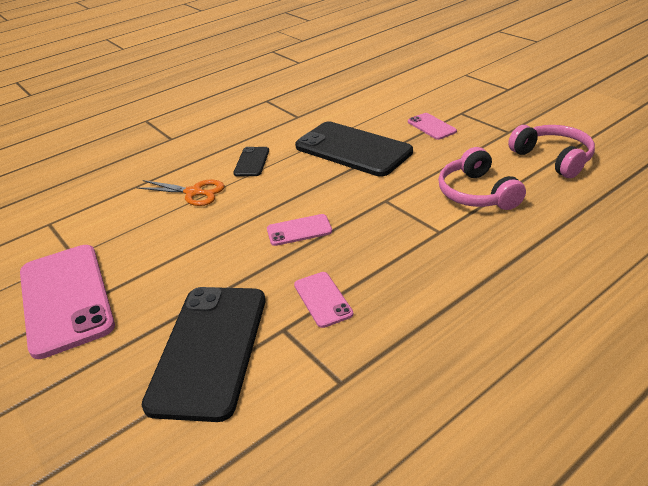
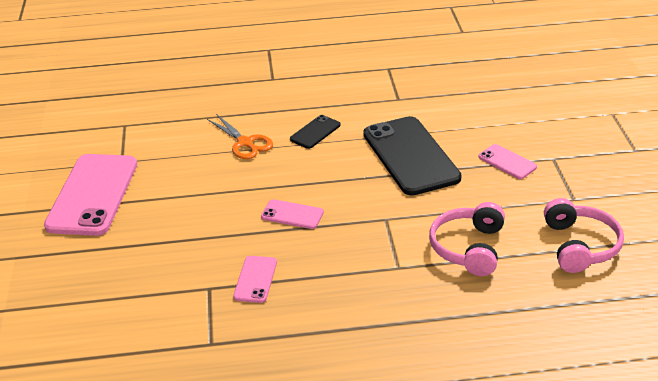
camera: 30 degrees right, 0 degrees up
black phone [142,287,265,422] -> none
pink phone [408,113,457,140] -> pink phone turned 45 degrees counterclockwise [478,144,537,179]

